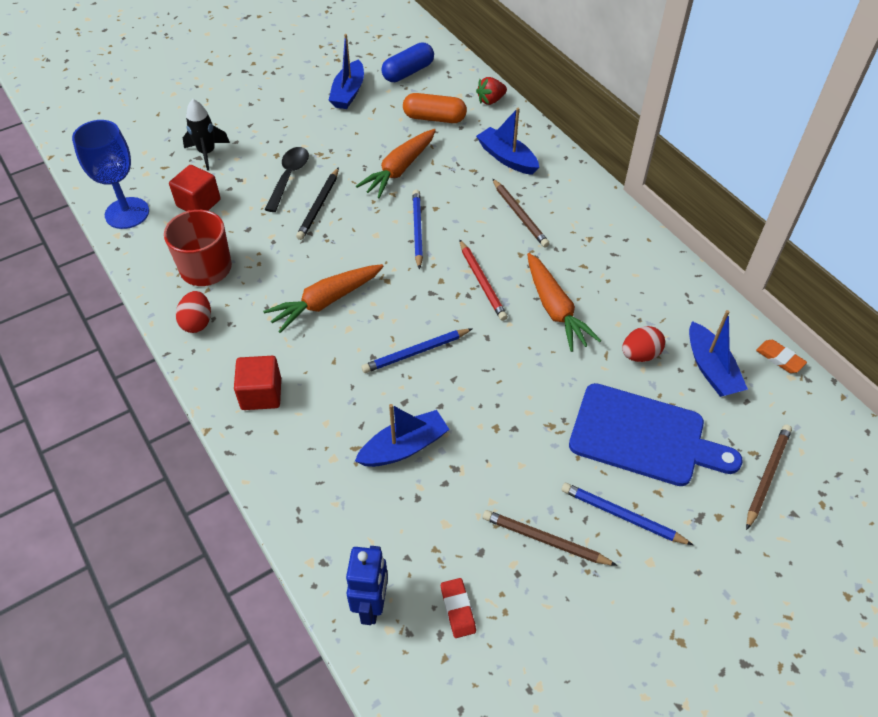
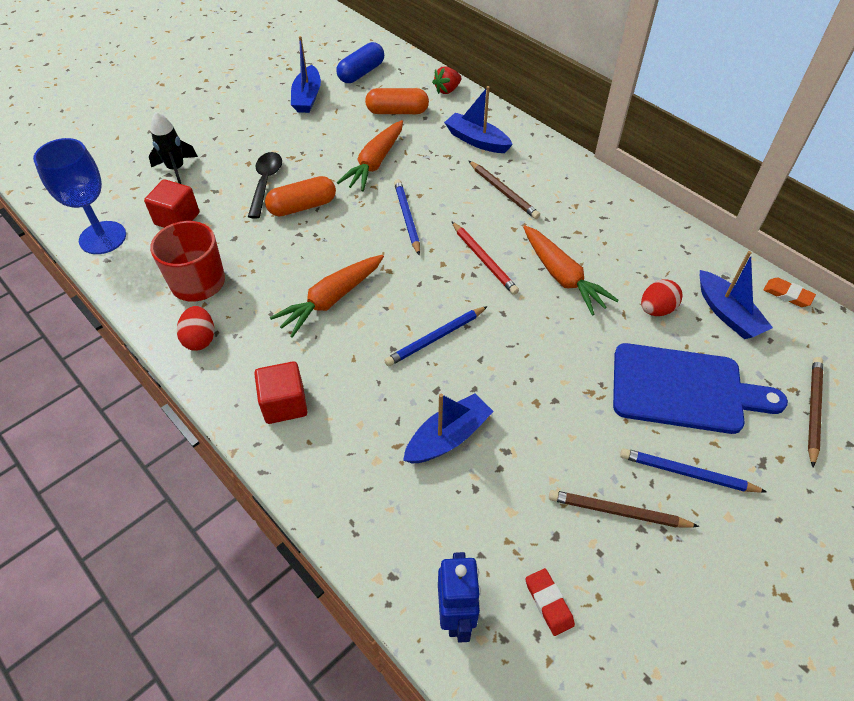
camera: 10 degrees left, 0 degrees up
black pencil [296,167,339,240] -> orange capsule [265,176,336,216]

